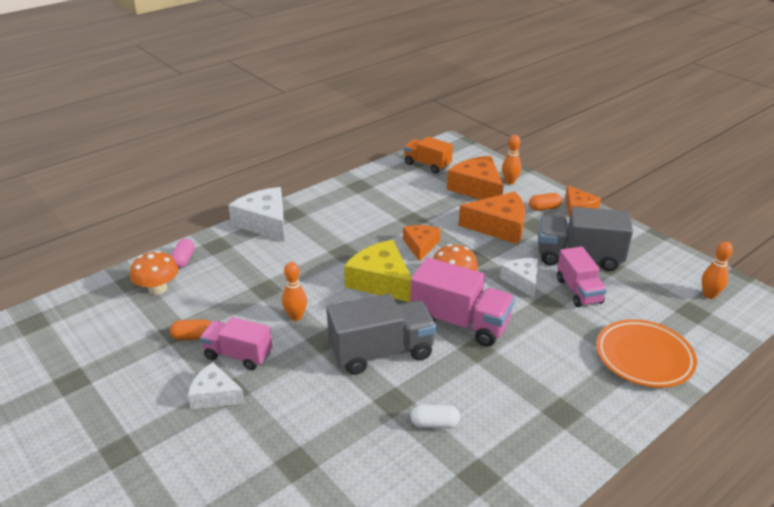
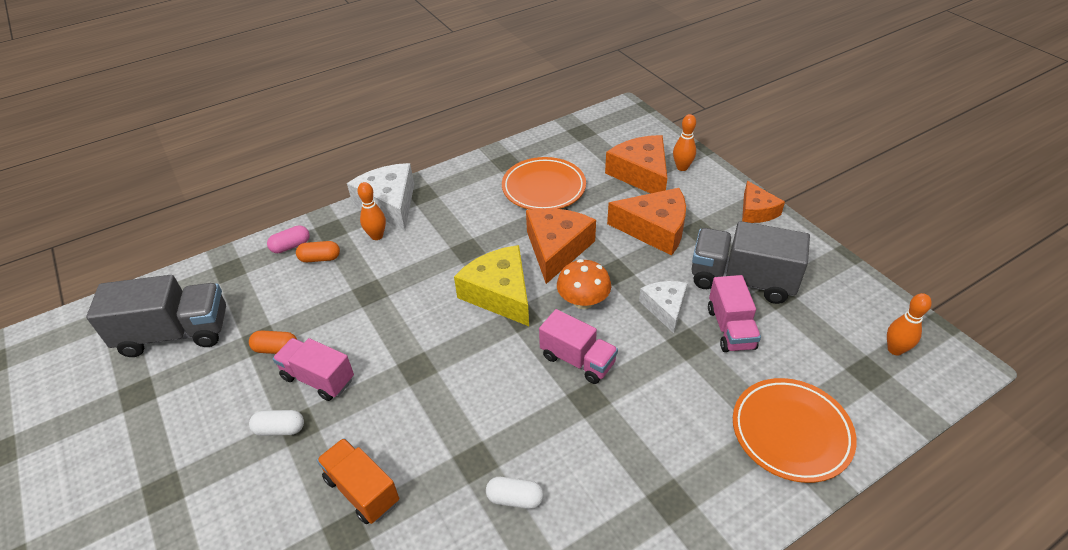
camera: 10 degrees right, 10 degrees up
orange mushroom [130,251,178,295] -> none
pink capsule [171,239,194,268] -> pink capsule turned 45 degrees clockwise [267,225,310,253]
white cheese [188,362,245,409] -> white capsule [249,410,304,436]
orange bowling pin [282,262,307,321] -> orange bowling pin moved to [358,182,386,240]
grey truck [327,294,436,375] -> grey truck moved to [86,275,226,357]
orange cheese [403,225,441,262] -> orange cheese [526,208,596,284], size x1.63
orange truck [404,137,453,174] -> orange truck moved to [317,438,399,524]
pink truck [410,257,515,347] -> pink truck [539,309,618,384], size x0.65
orange capsule [529,193,562,211] -> orange capsule moved to [296,241,340,262]
none -> orange plate [502,157,586,210]

